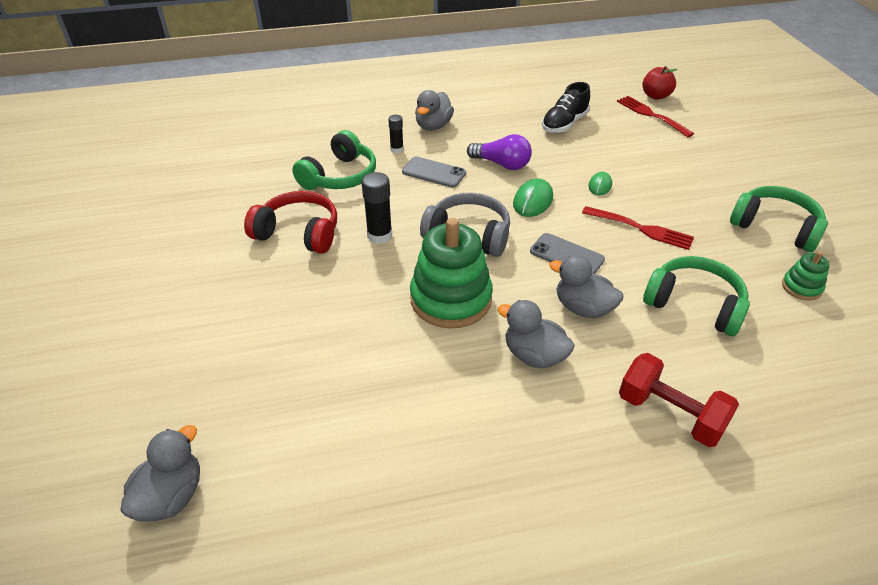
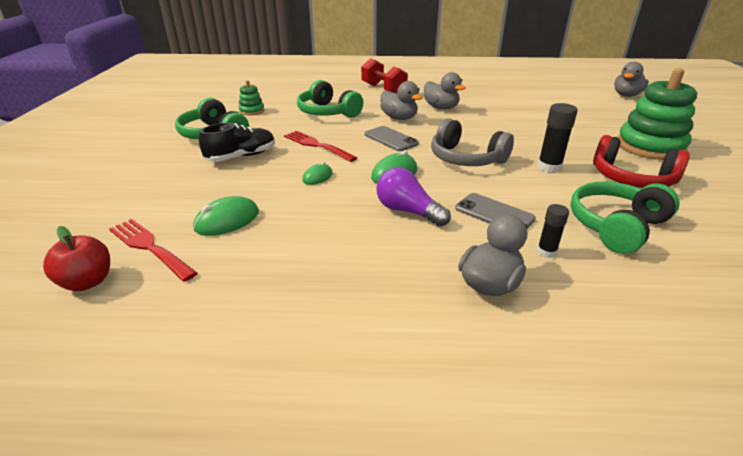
camera: 165 degrees left, 10 degrees down
green stacking toy [410,218,493,328] -> green stacking toy moved to [617,68,697,160]
black shoe [542,82,590,133] -> black shoe moved to [199,123,275,162]
red fork [617,96,694,137] -> red fork turned 150 degrees clockwise [109,219,197,282]
none -> green mouse [193,196,259,236]

